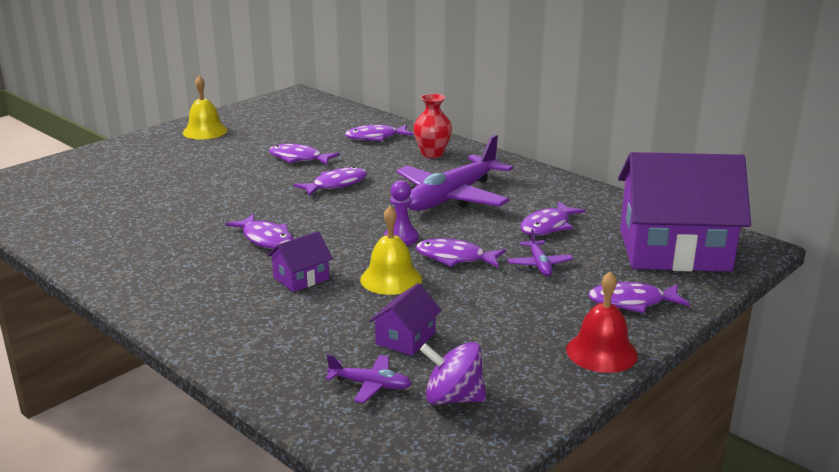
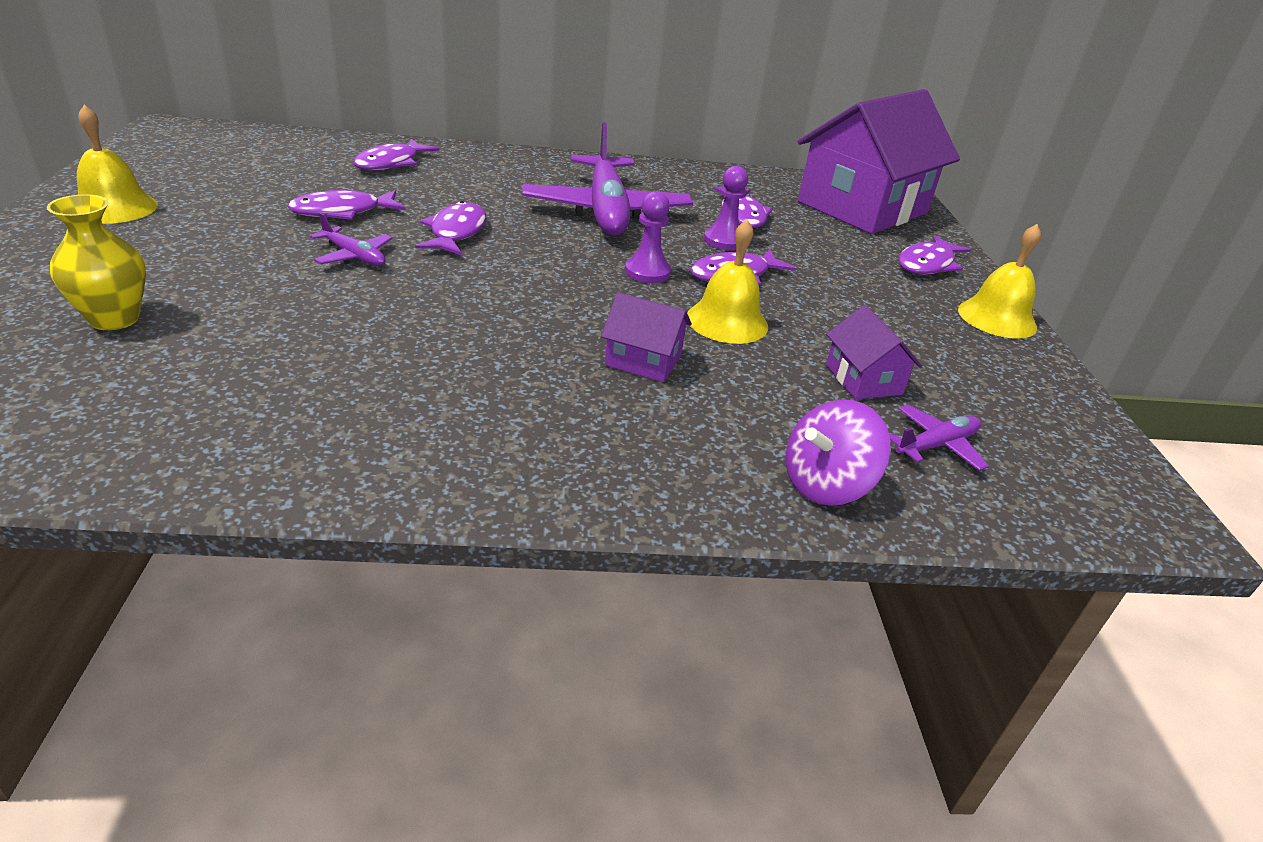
camera: 50 degrees left, 10 degrees up
purple fish [226,214,293,249] -> none
purple house [267,231,333,292] -> purple house turned 75 degrees counterclockwise [601,292,692,382]
red vase [413,94,452,158] -> none
purple spinning top [420,342,486,405] -> purple spinning top moved to [786,400,891,506]
purple plane [507,228,573,276] -> purple plane moved to [310,213,393,266]
red bell [566,271,638,373] -> yellow bell [958,224,1041,339]
none -> yellow vase [47,194,146,330]
none -> purple pawn [704,166,748,250]

